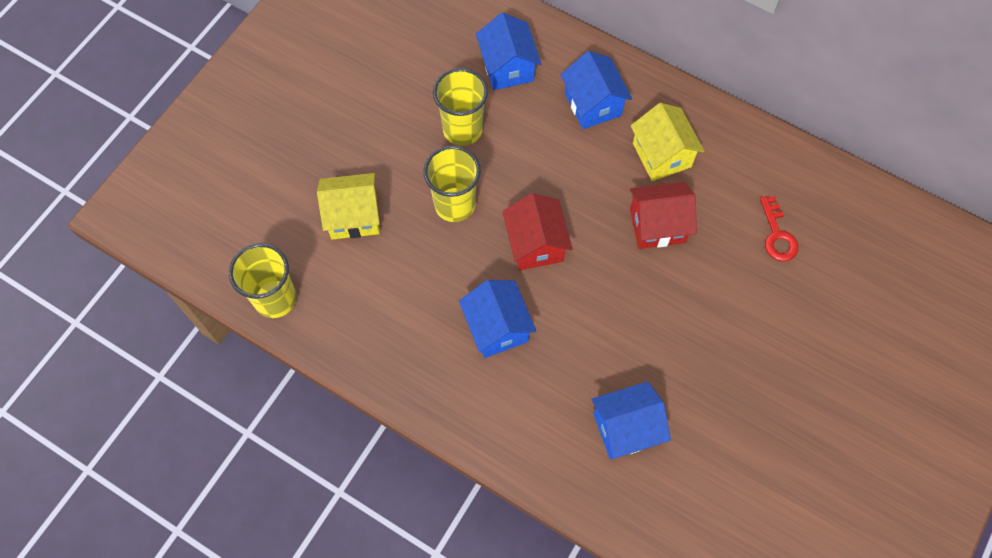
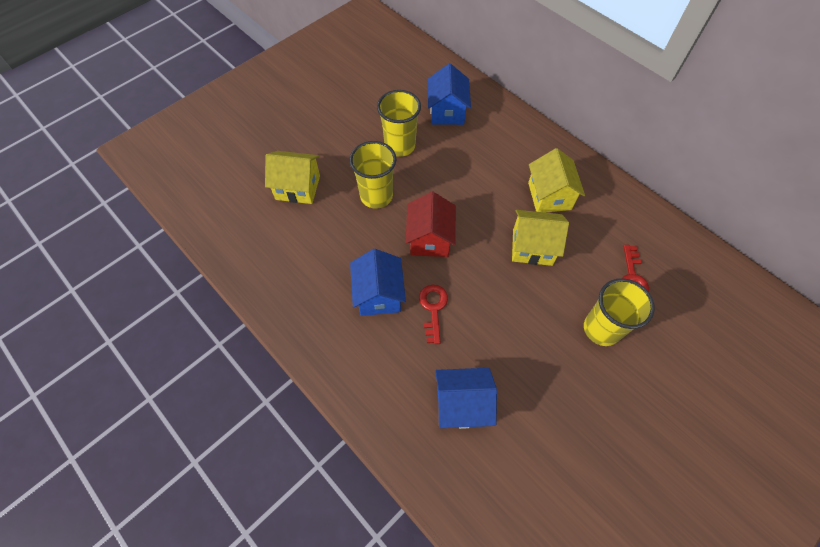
camera: 15 degrees right, 5 degrees down
yellow cup [229,243,296,318] -> yellow cup moved to [584,278,655,346]
blue house [561,51,632,129] -> none
red house [630,182,697,249] -> yellow house [512,210,569,266]
none -> red key [419,285,448,344]

